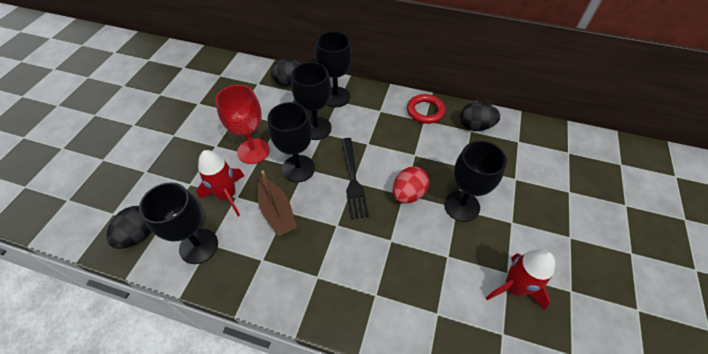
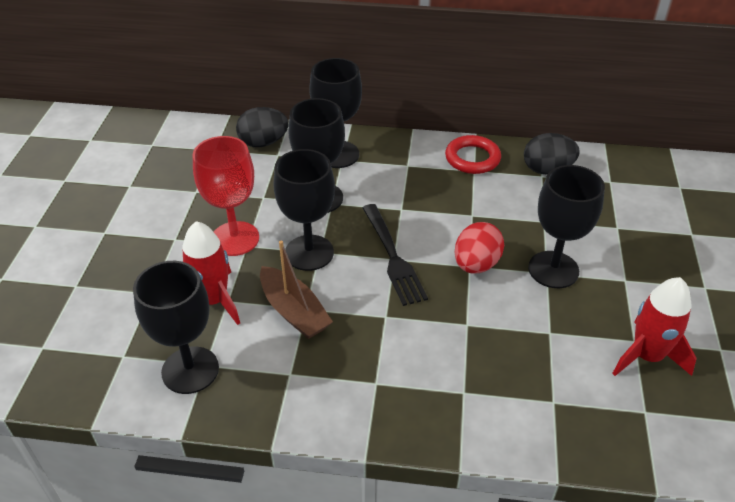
camera: 10 degrees left, 10 degrees down
black egg [107,206,151,249] -> none

